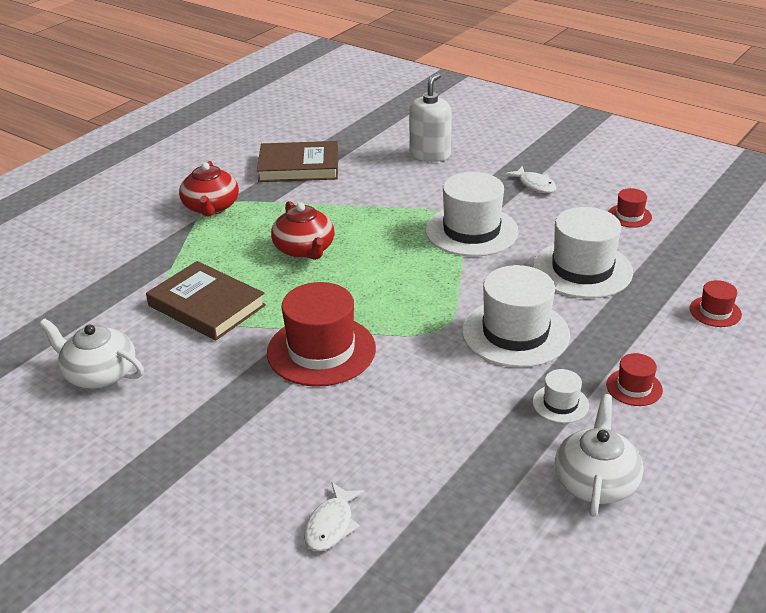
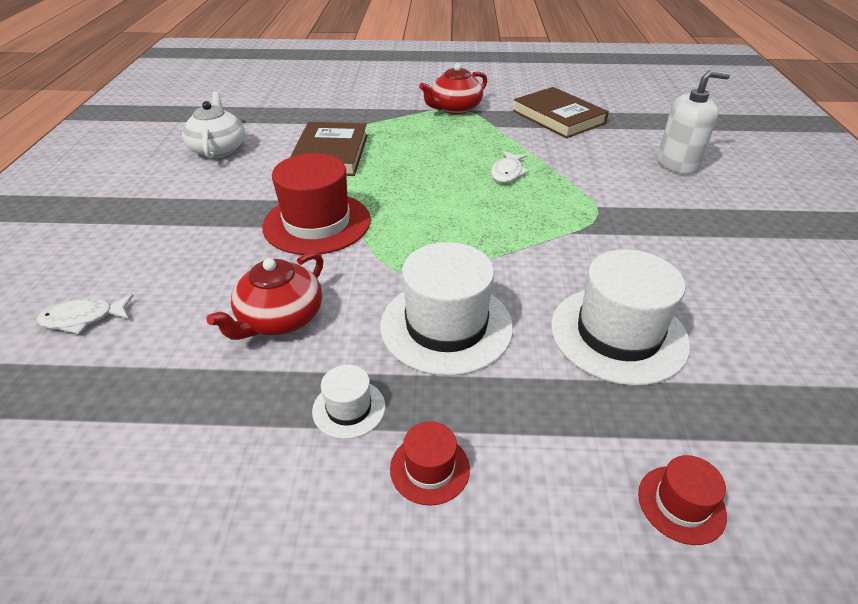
camera: 55 degrees right, 5 degrees up
red teapot [271,201,334,260] -> red teapot moved to [207,252,323,340]
white hat [426,172,519,257] -> none
white fish [505,166,557,193] -> white fish moved to [491,151,529,183]
white teapot [555,394,643,517] -> none
red hat [608,188,652,228] -> none

